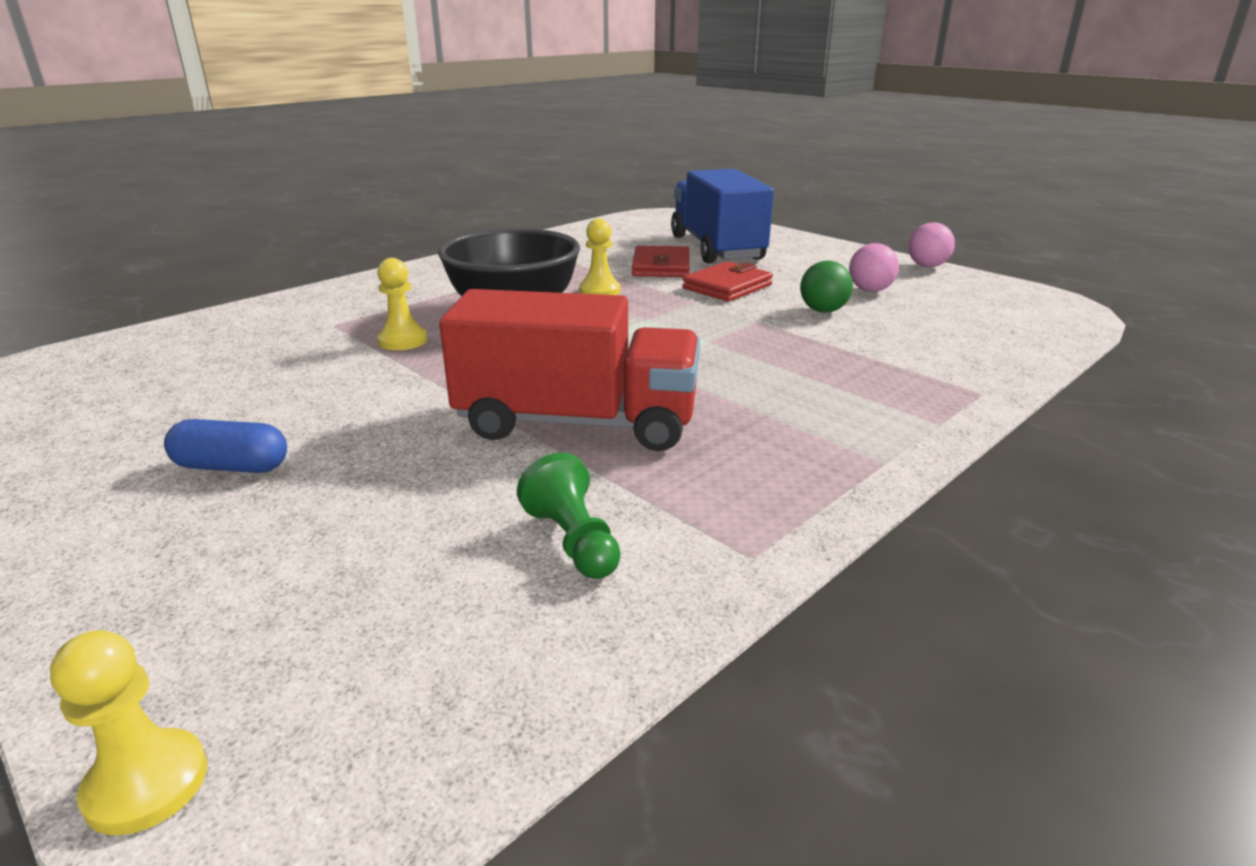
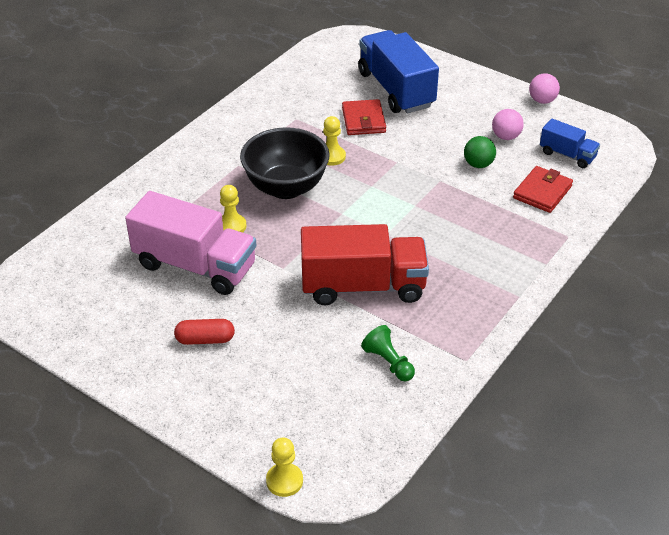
camera: 10 degrees left, 15 degrees up
blue capsule [164,419,287,473] -> red capsule [174,319,235,345]
red wallet [682,261,773,302] -> red wallet moved to [513,166,573,213]
none -> pink truck [125,191,256,295]
none -> blue truck [540,118,600,168]

